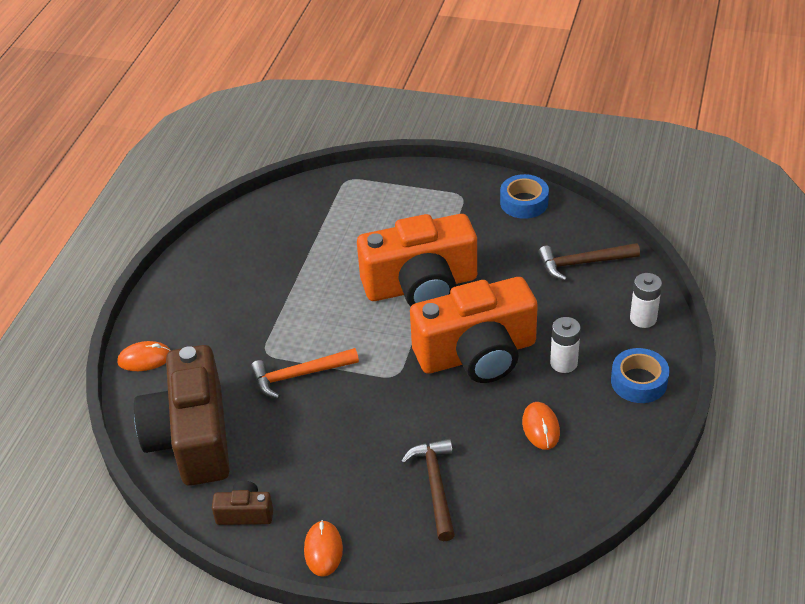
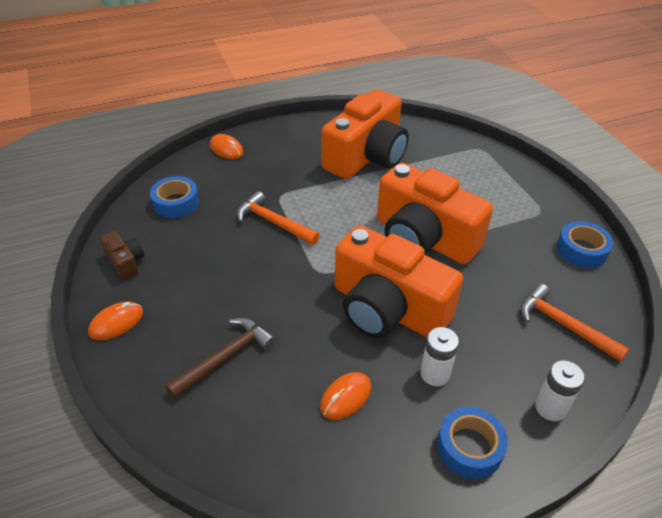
camera: 50 degrees right, 0 degrees up
brown camera [134,345,230,486] -> blue tape [150,176,199,218]
brown hammer [538,243,640,281] -> orange hammer [521,284,629,362]
none -> orange camera [322,89,409,179]

